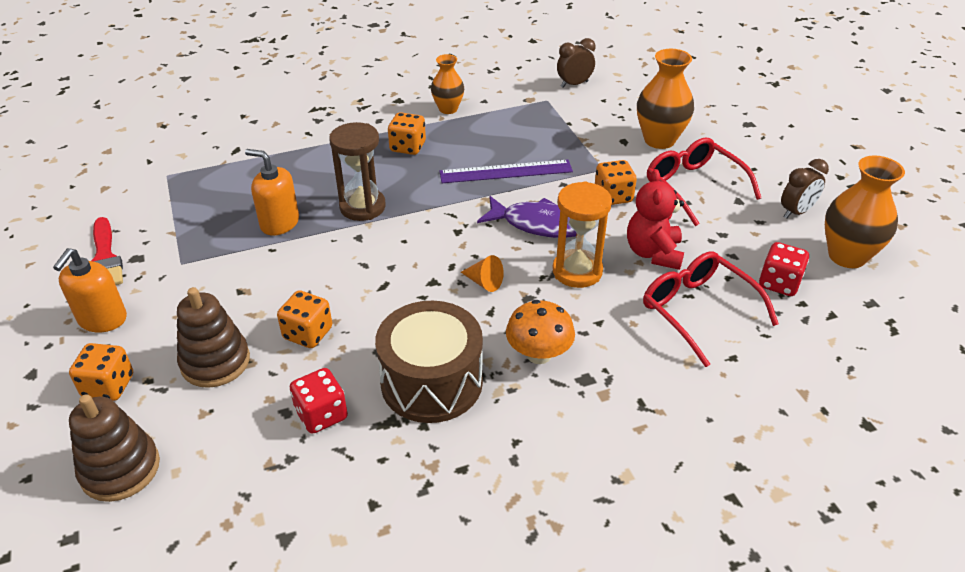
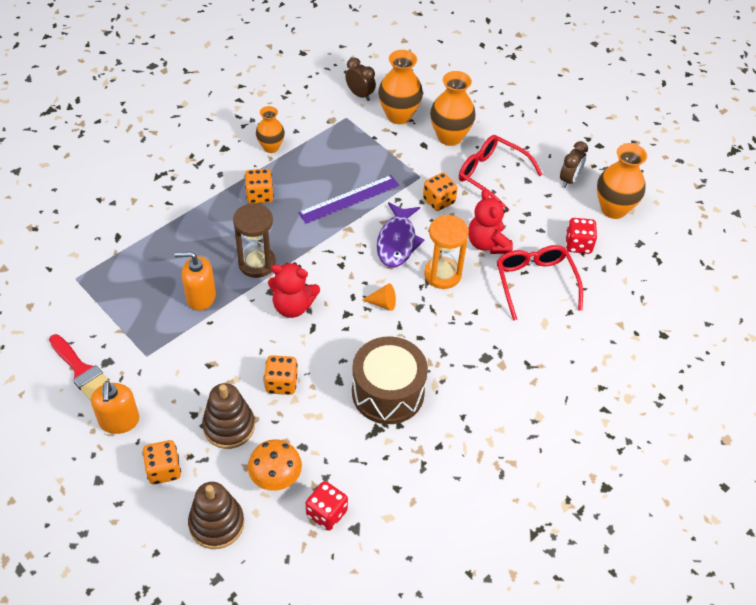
camera: 25 degrees left, 10 degrees up
red dice [290,368,348,434] -> red dice moved to [306,481,348,531]
purple fish [477,196,576,238] -> purple fish turned 105 degrees clockwise [377,202,424,267]
orange mushroom [506,300,575,364] -> orange mushroom moved to [248,439,302,491]
brown clock [557,38,595,88] -> brown clock turned 90 degrees clockwise [345,57,376,101]
red glasses [643,251,779,367] -> red glasses turned 45 degrees clockwise [497,245,583,321]
none -> red teddy bear [268,262,320,318]
none -> orange vase [378,50,423,124]

